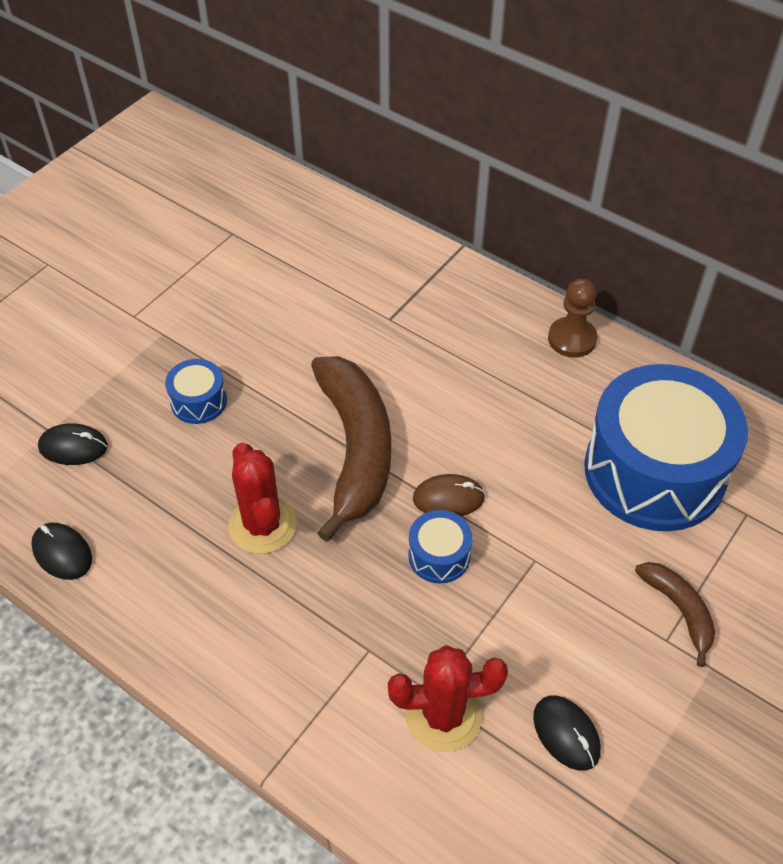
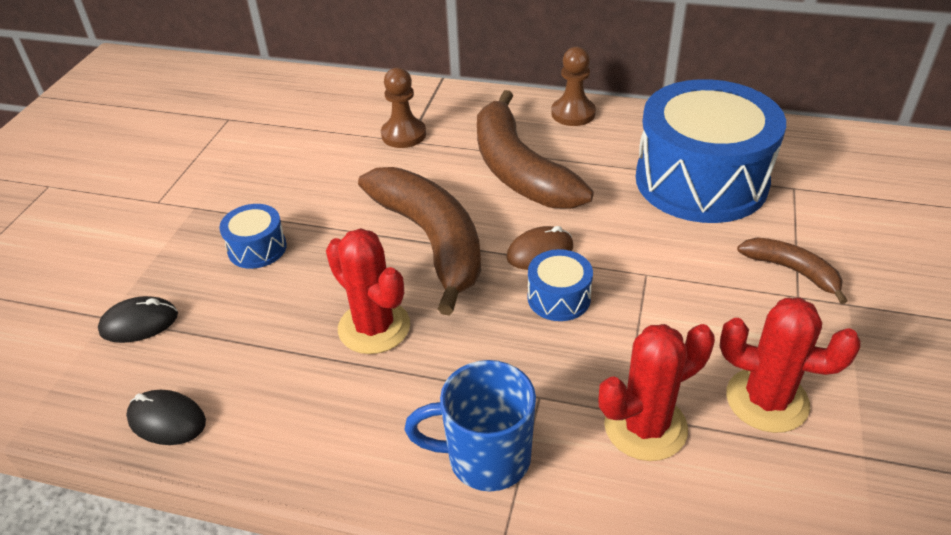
camera: 20 degrees left, 10 degrees down
black mouse [533,695,601,771] -> red cactus [720,297,861,433]
none -> brown pawn [381,68,426,148]
none -> blue mug [405,360,536,491]
none -> brown banana [477,90,594,209]

